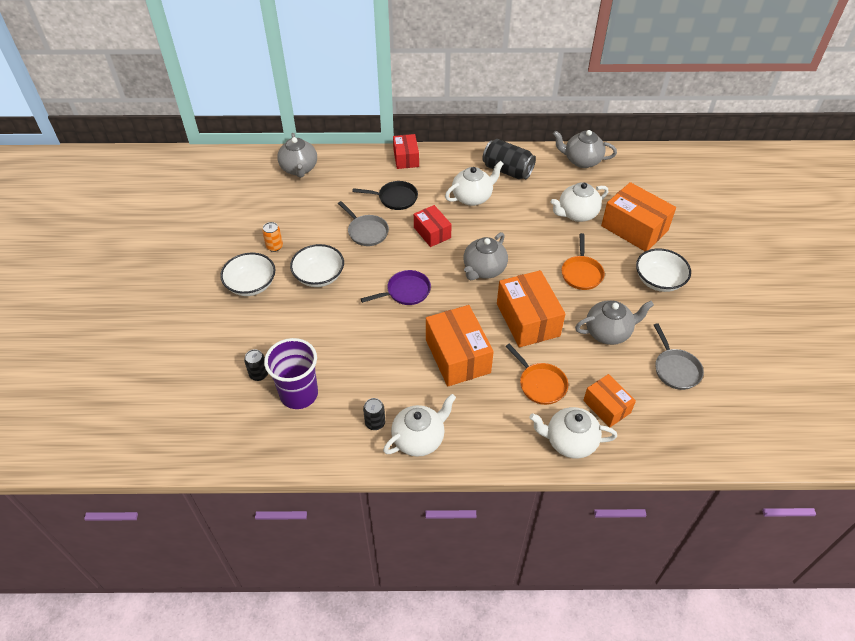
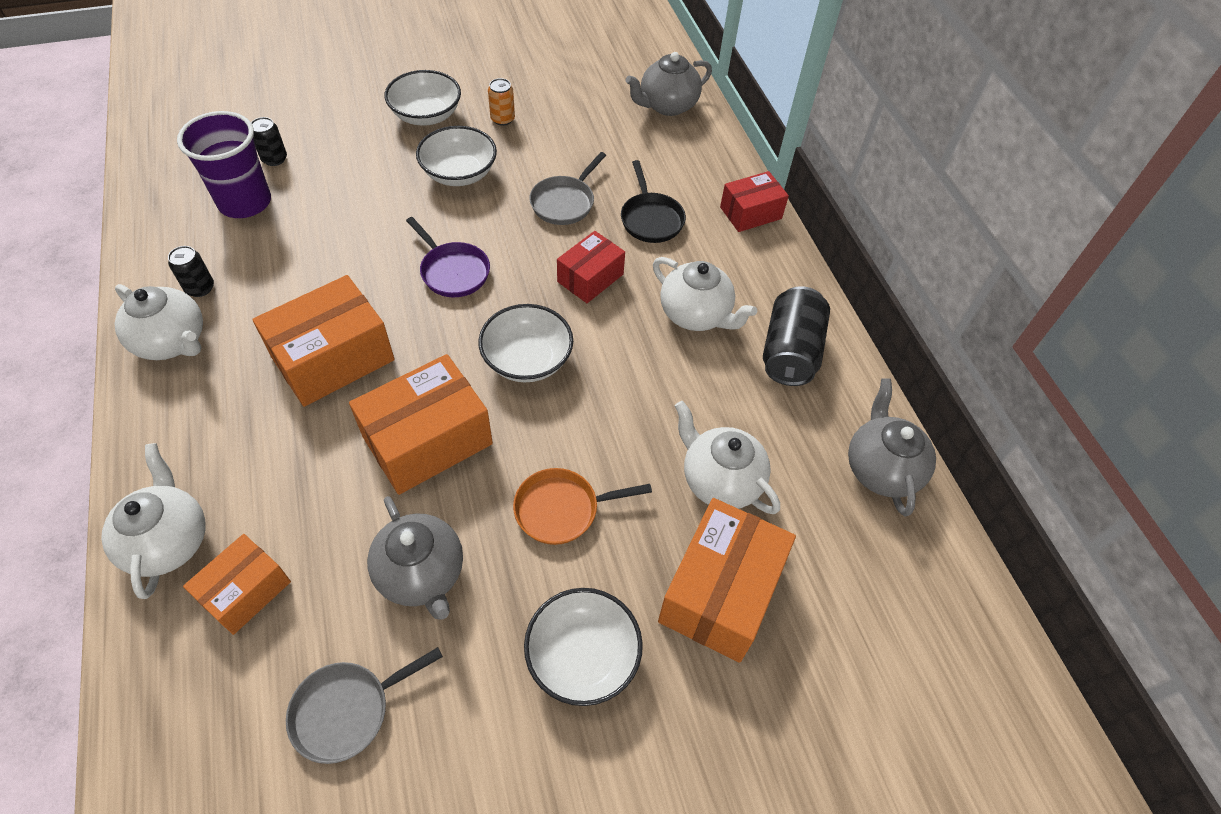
camera: 70 degrees right, 5 degrees up
grey teapot [464,232,508,280] -> white bowl [478,304,573,382]
orange pan [505,344,568,405] -> none

